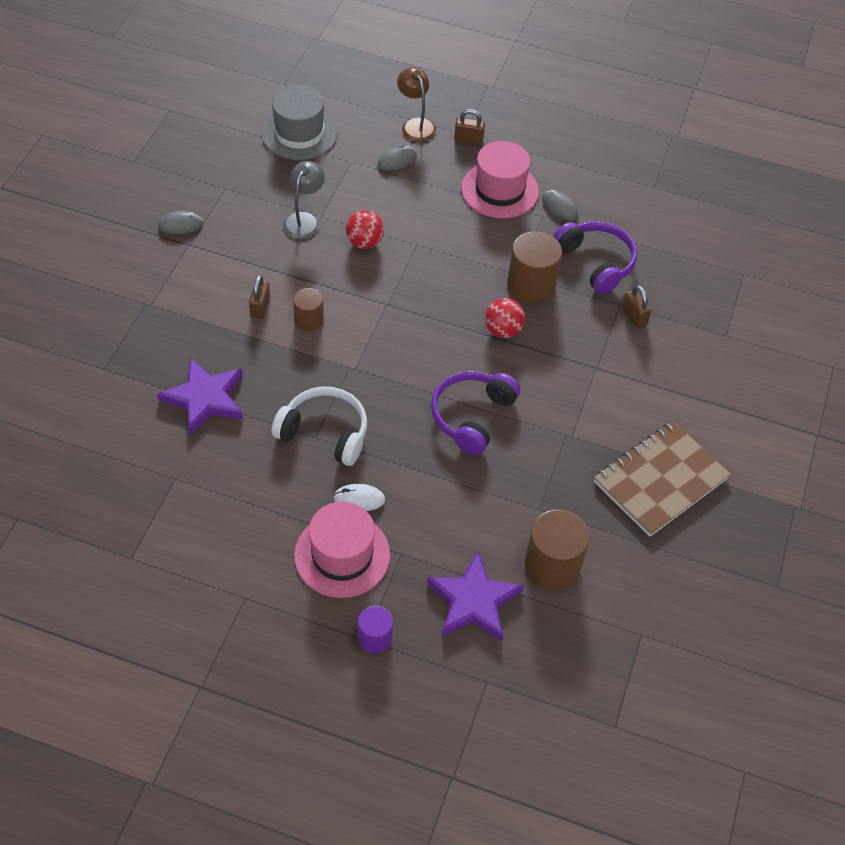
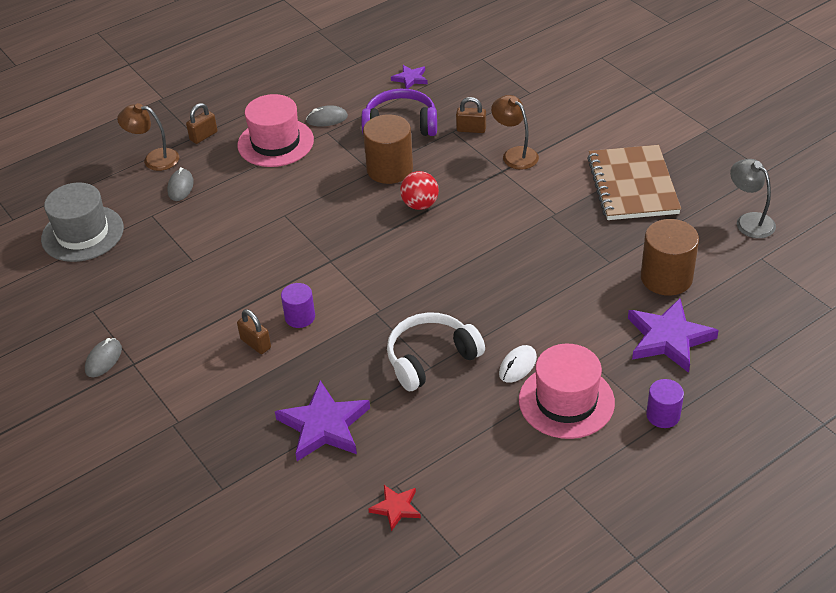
camera: 50 degrees left, 10 degrees down
grey lamp [283,161,325,239] -> grey lamp moved to [730,159,776,238]
brown cylinder [293,288,324,331] -> purple cylinder [281,283,315,328]
red ball [346,210,384,249] -> none
purple headphones [431,371,521,455] -> none
none -> red star [368,485,421,531]
none -> purple star [391,65,428,89]
none -> brown lamp [491,95,539,170]

